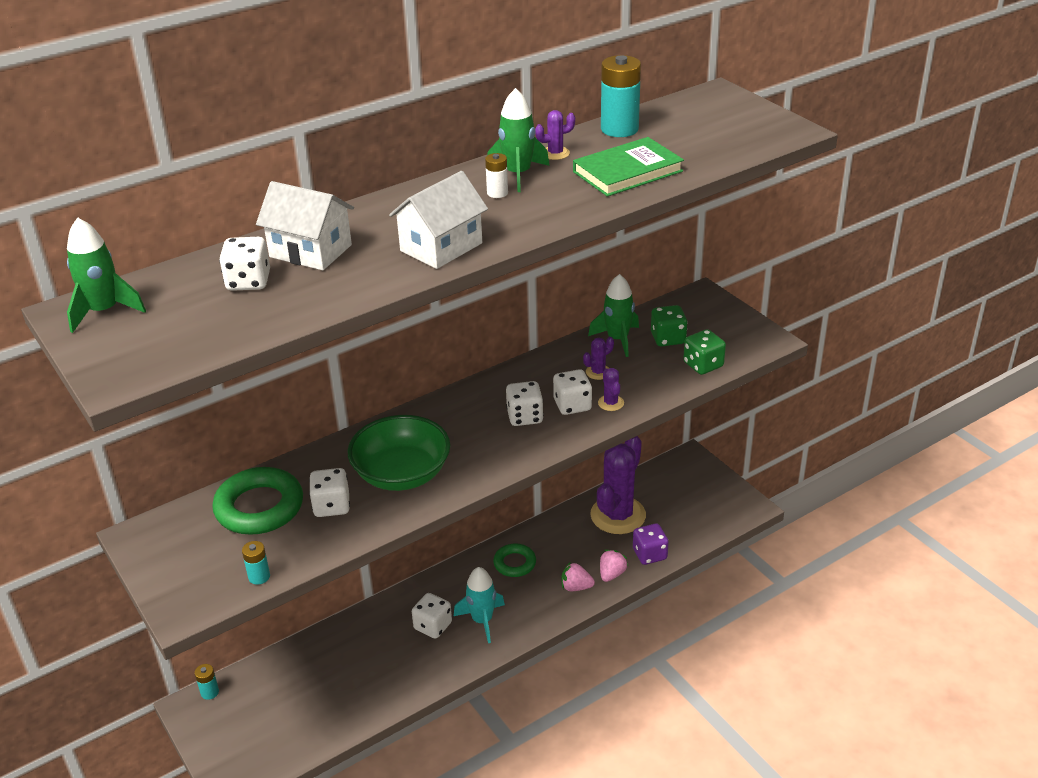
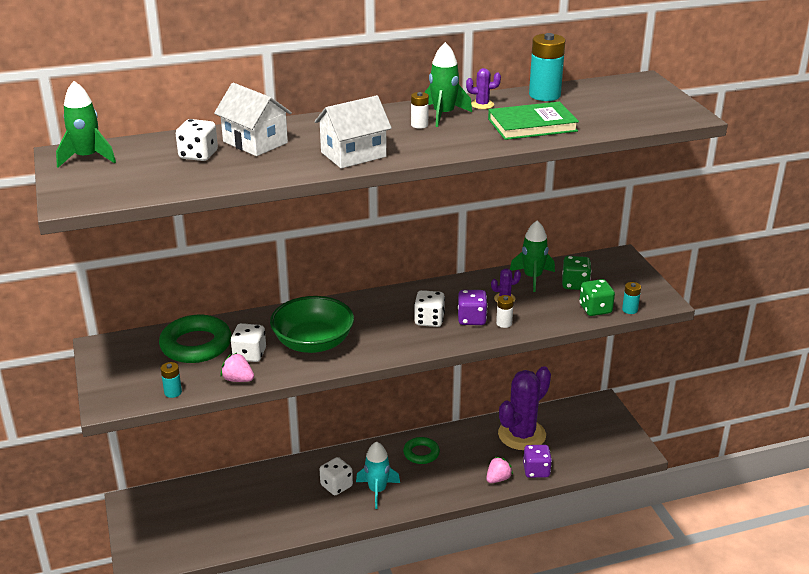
camera: 15 degrees right, 5 degrees down
turquoise battery [195,664,219,700] -> turquoise battery moved to [622,282,641,314]
white dice [553,369,592,415] -> purple dice [458,290,488,325]
pink strawberry [562,562,595,591] -> pink strawberry moved to [221,353,254,382]
purple cactus [598,368,624,411] -> white battery [496,295,514,328]

